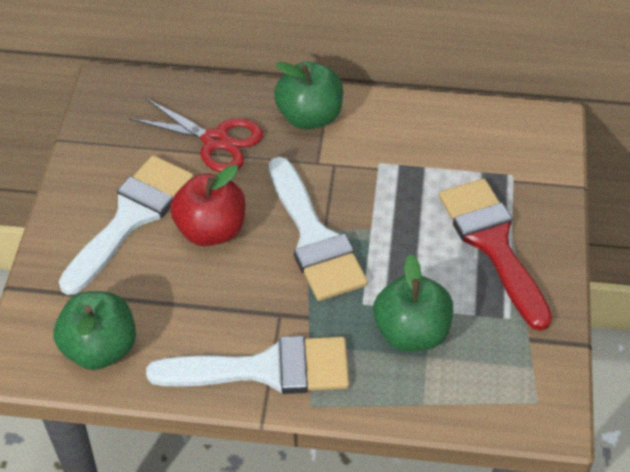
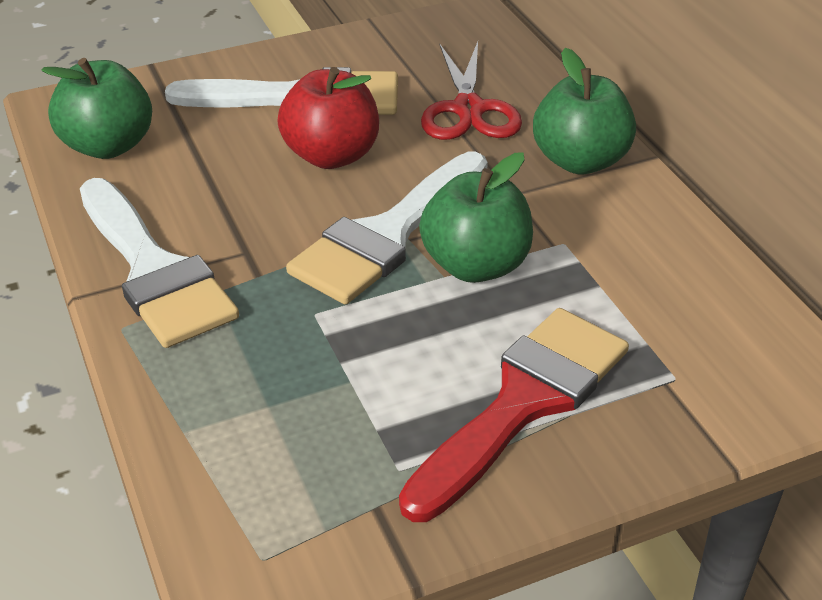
camera: 60 degrees right, 10 degrees down
green apple [373,254,453,352] -> green apple moved to [419,153,533,283]

